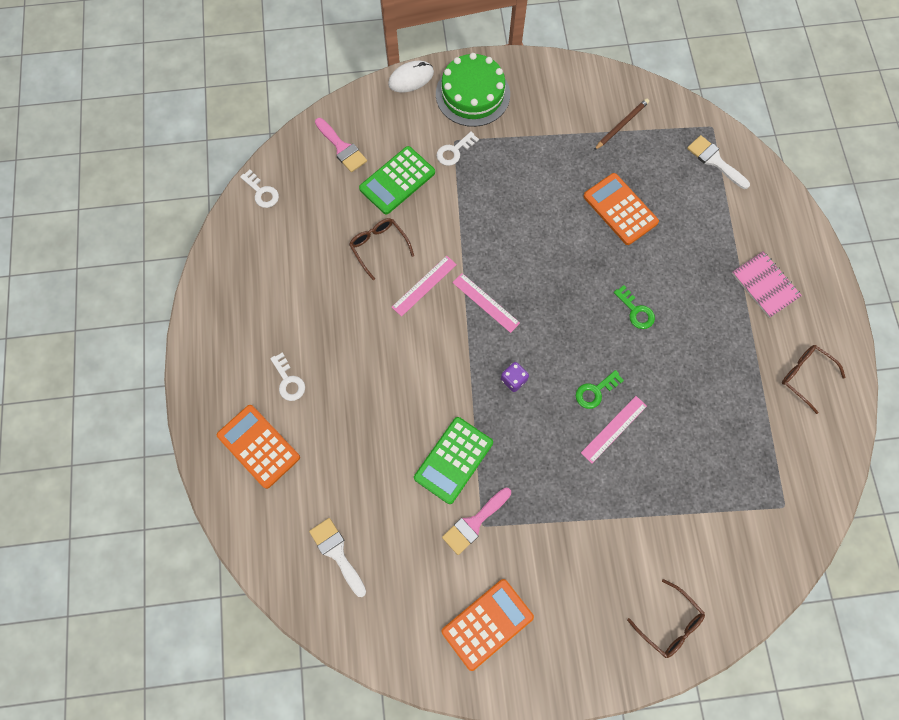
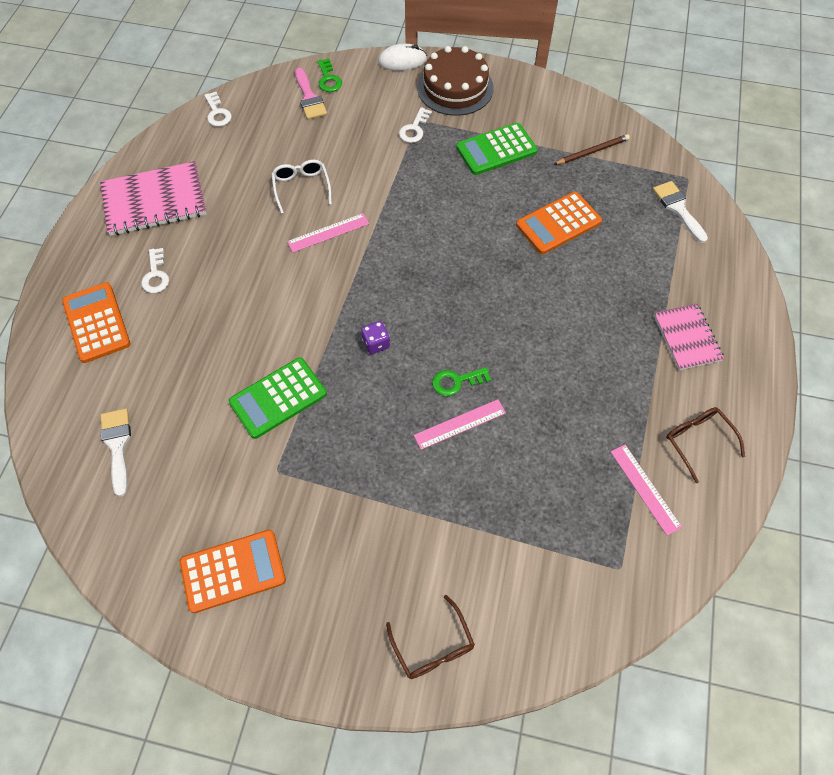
camera: 20 degrees right, 10 degrees down
brown glasses [349,218,414,280] -> white glasses [271,160,332,213]
green calculator [359,146,435,215] -> green calculator moved to [456,123,538,175]
green cake [436,53,510,127] -> brown cake [417,46,494,116]
white key [437,131,479,166] -> white key turned 45 degrees counterclockwise [399,107,432,143]
pink brush [442,487,511,555] -> none
pink ruler [452,273,520,333] -> pink ruler moved to [611,444,682,536]
orange calculator [583,173,659,245] -> orange calculator turned 105 degrees counterclockwise [516,192,602,254]
green key [614,285,655,329] -> green key moved to [317,58,342,92]
none -> pink notebook [100,161,207,236]

